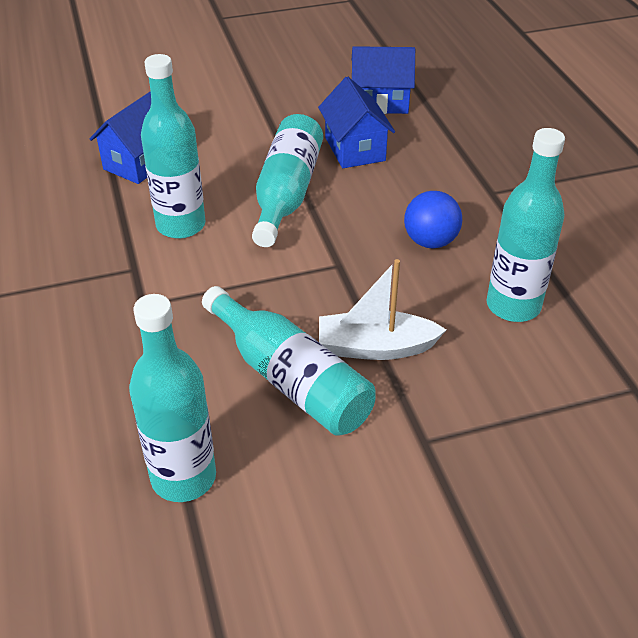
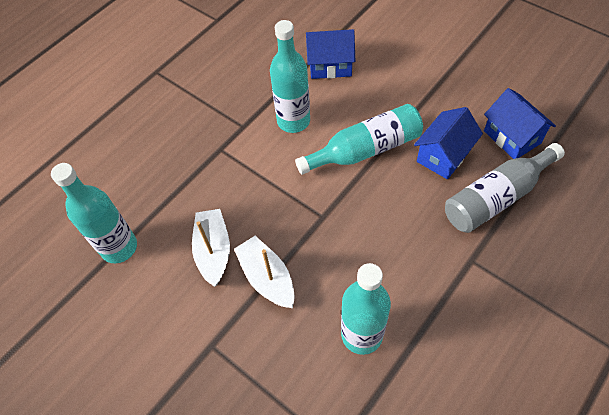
camera: 60 degrees right, 15 degrees up
turquoise bottle [202,286,375,436] -> white boat [192,209,230,287]
blue ball [404,191,462,249] -> none
none -> grey bottle [445,143,565,233]

